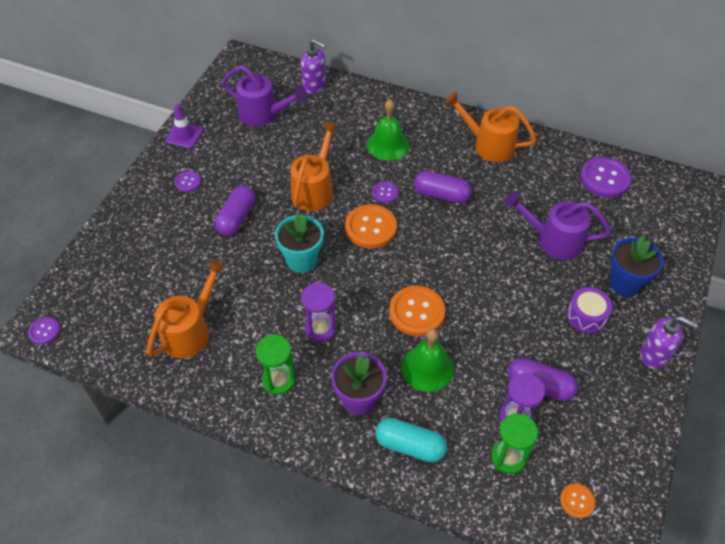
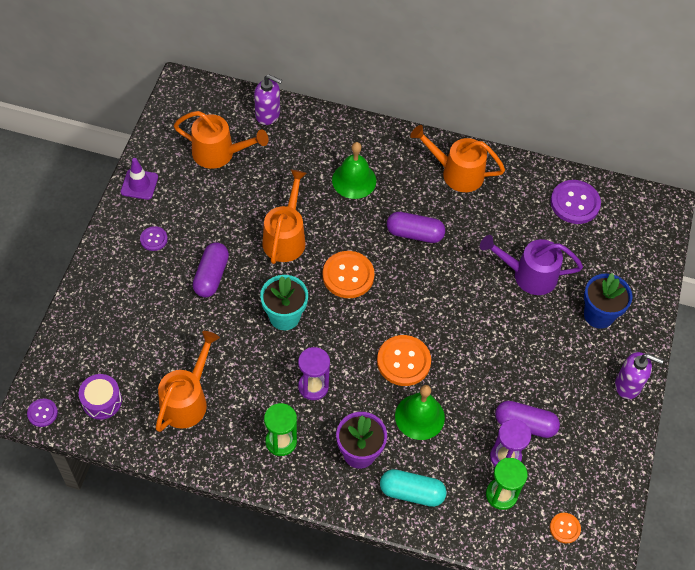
camera: 10 degrees left, 5 degrees up
purple watering can [222,65,307,127] -> orange watering can [174,111,269,169]
purple button [372,181,399,203] -> none
purple drum [567,287,612,333] -> purple drum moved to [79,374,122,420]

